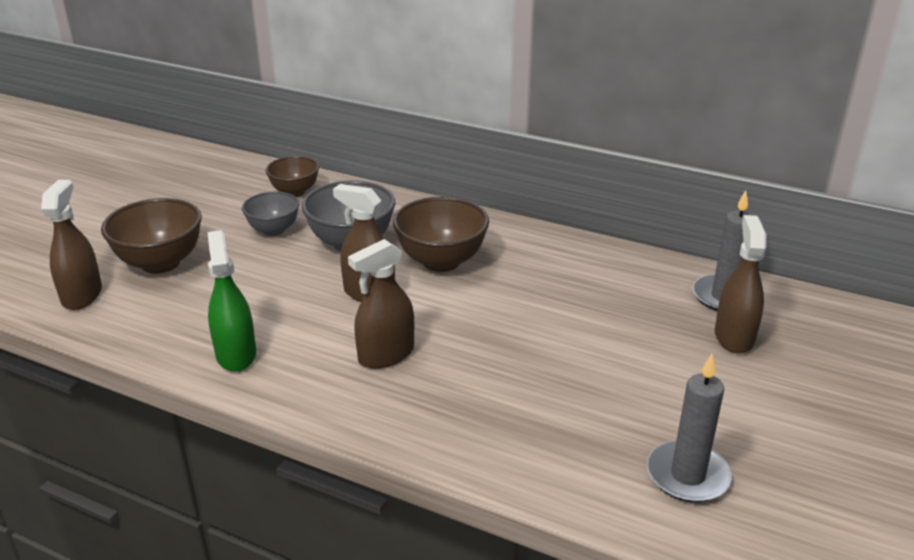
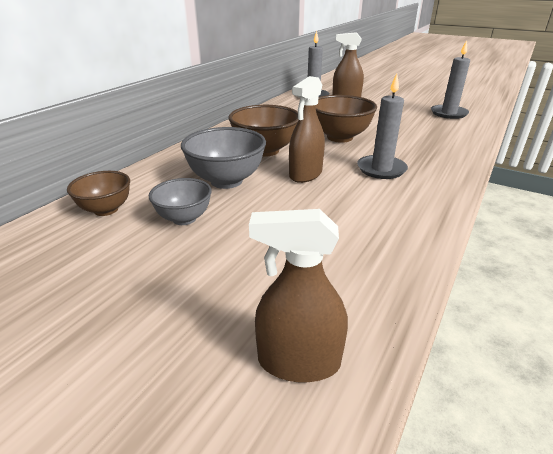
camera: 85 degrees left, 0 degrees up
brown bowl [101,198,202,274] -> brown bowl moved to [315,95,377,143]
green spray bottle [208,230,256,372] -> none
brown spray bottle [348,239,414,369] -> grey candle [357,74,408,179]

